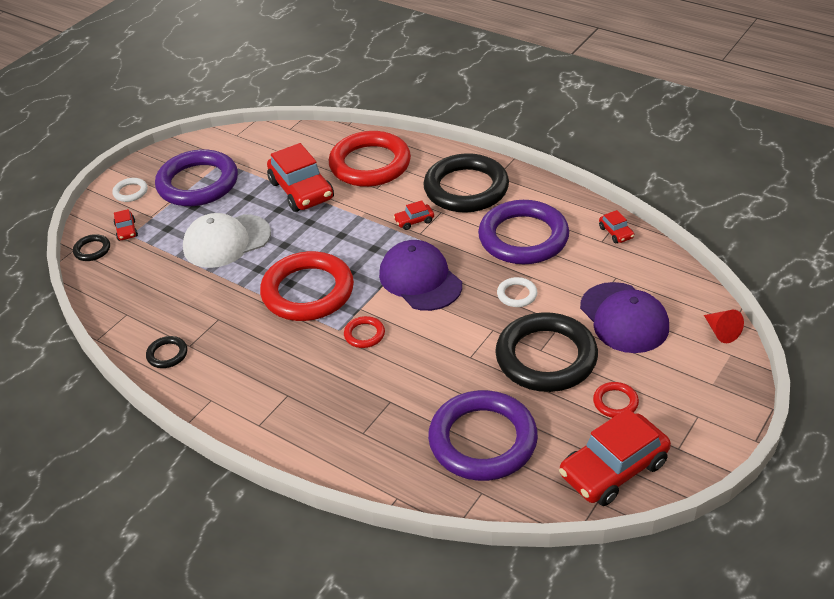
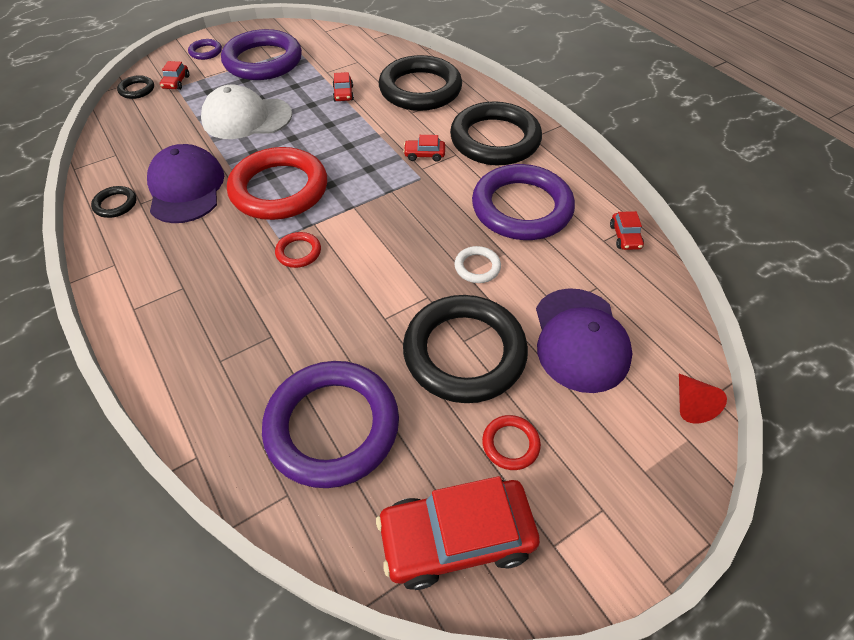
camera: 20 degrees right, 10 degrees up
white ring [113,178,148,202] -> purple ring [188,39,222,60]
red car [267,143,334,212] -> red car [333,72,354,102], size x0.45
red ring [329,131,411,187] -> black ring [379,55,462,111]
purple cap [379,240,462,311] -> purple cap moved to [147,144,224,223]

